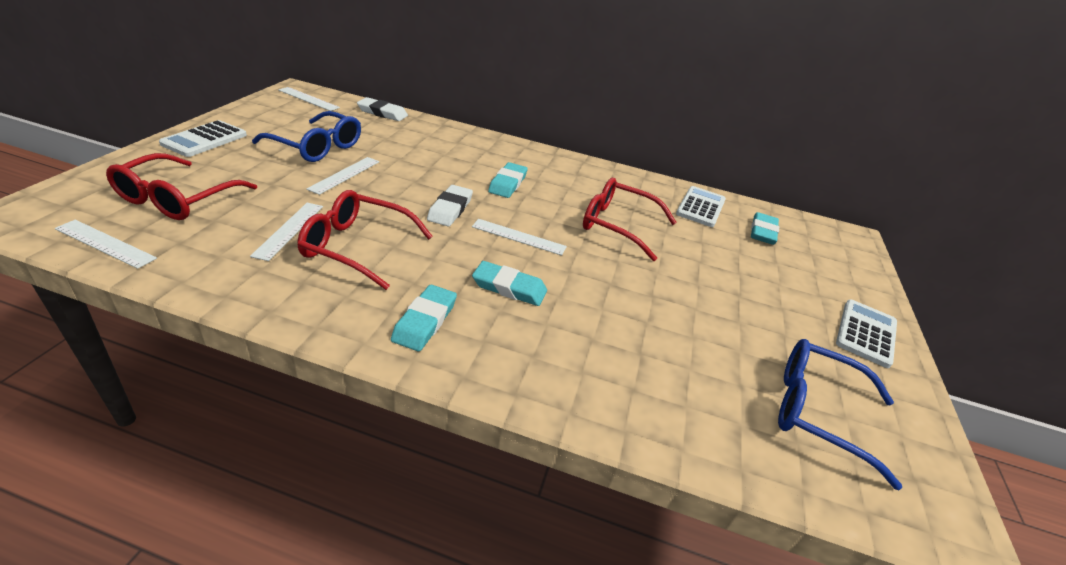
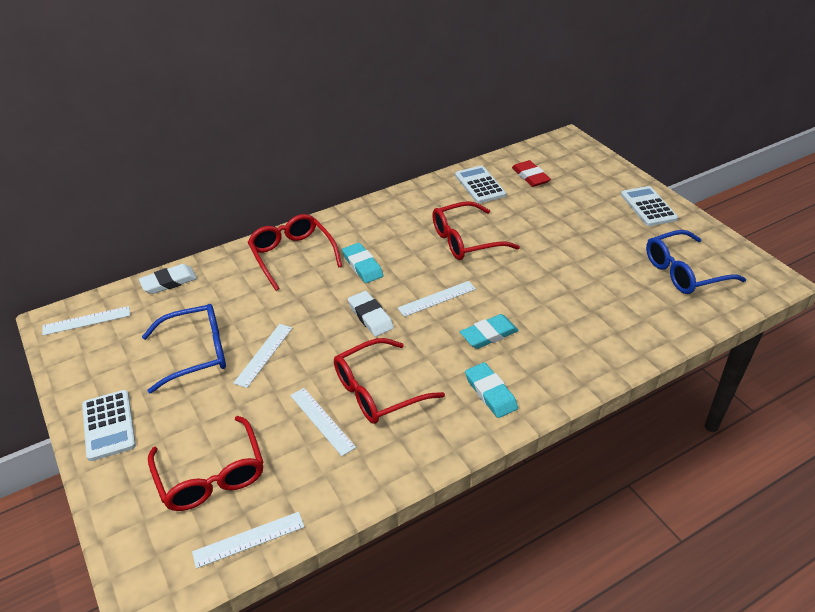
camera: 40 degrees left, 5 degrees up
white ruler [307,157,379,195] -> white ruler turned 45 degrees clockwise [233,324,292,388]
turquoise eraser [751,212,779,245] -> red eraser [512,160,551,187]
none -> red glasses [248,214,342,291]

